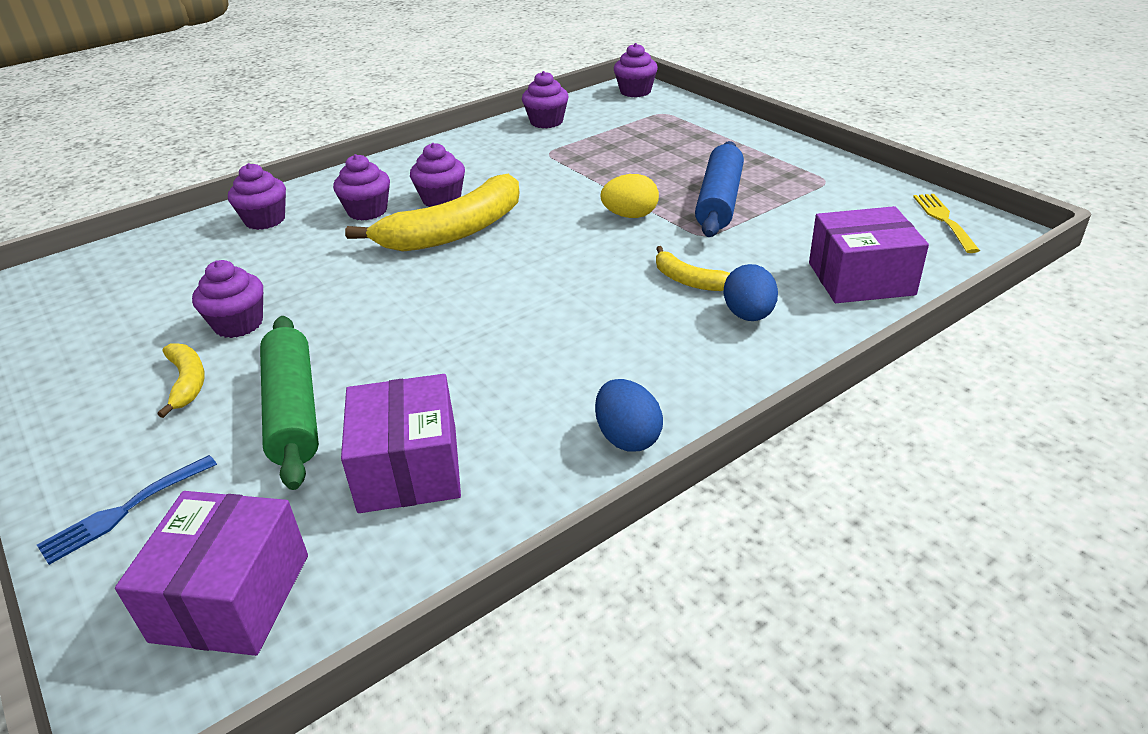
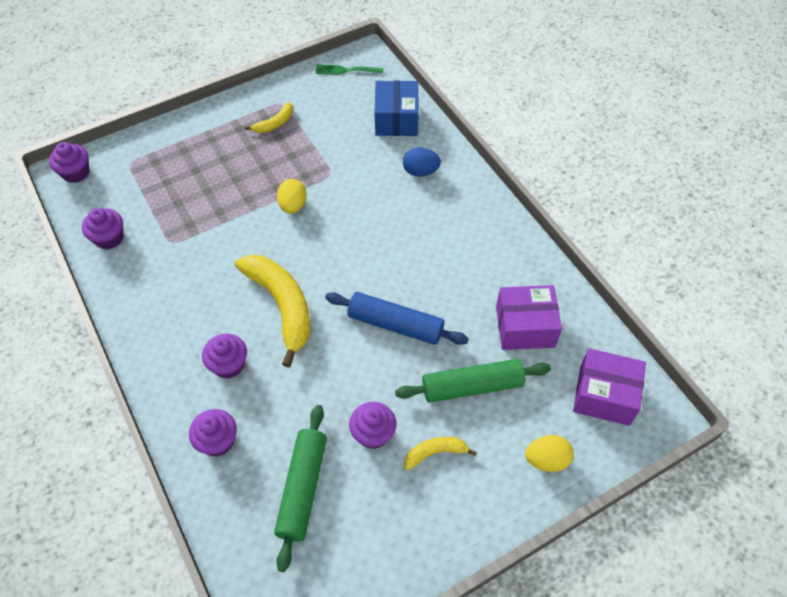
camera: 85 degrees left, 20 degrees up
blue fork [37,455,217,565] -> yellow egg [525,435,574,472]
purple cupcake [410,143,465,207] -> none
blue egg [595,379,663,452] -> none
yellow banana [656,246,730,291] -> yellow banana moved to [244,102,293,133]
blue rolling pin [695,141,744,237] -> blue rolling pin moved to [325,292,469,345]
purple box [809,206,929,303] -> blue box [375,81,419,136]
yellow fork [913,194,980,253] -> green fork [316,64,384,75]
none -> green rolling pin [274,405,327,572]

